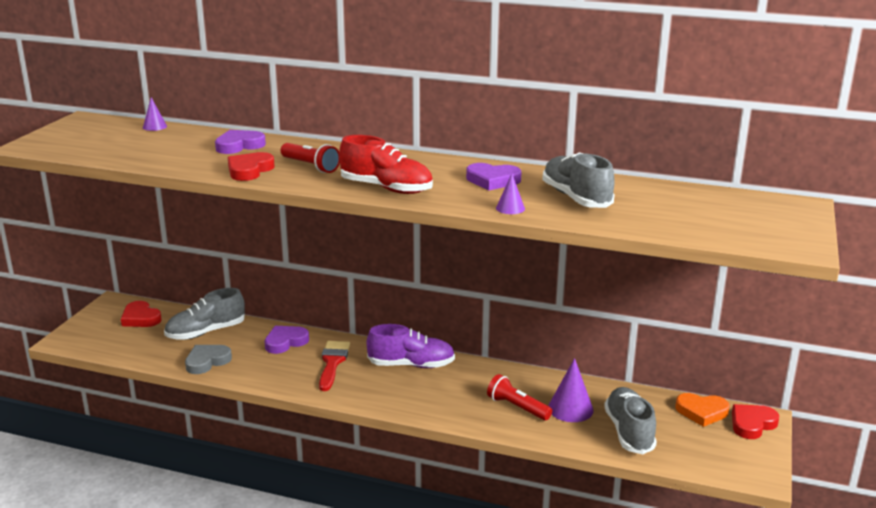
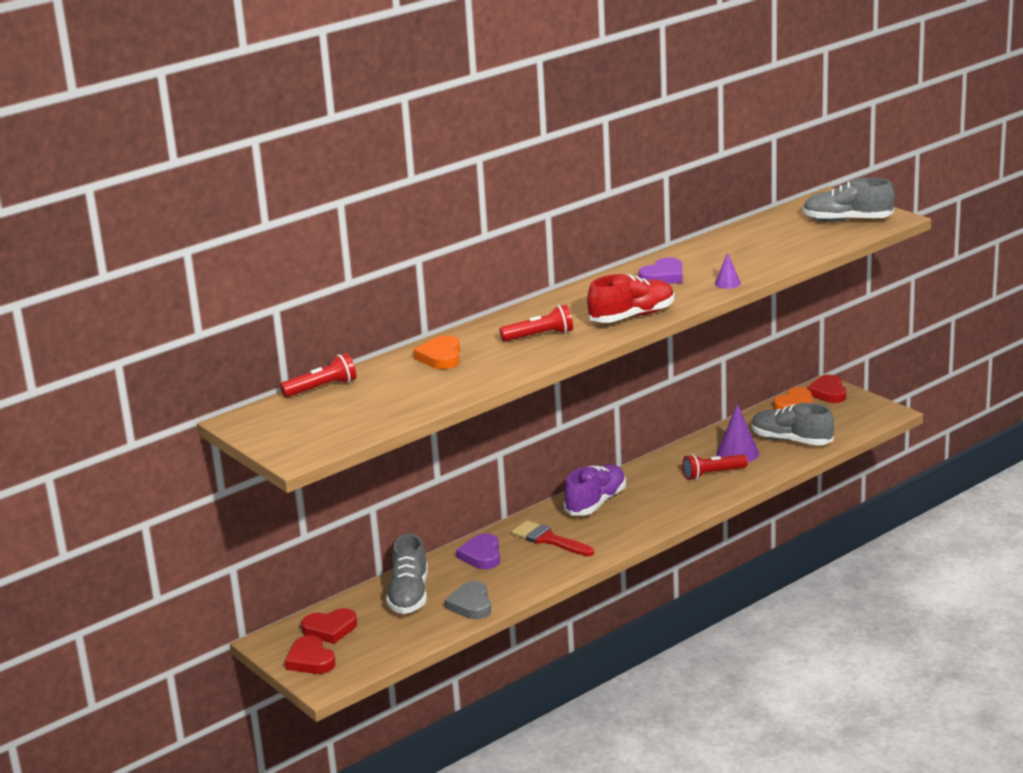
camera: 55 degrees left, 0 degrees up
purple cone [143,97,167,131] -> red flashlight [280,353,356,398]
purple heart [215,130,266,154] -> orange heart [413,335,460,369]
red heart [228,152,275,181] -> red heart moved to [285,635,336,674]
grey shoe [542,152,615,208] -> grey shoe moved to [803,178,895,222]

